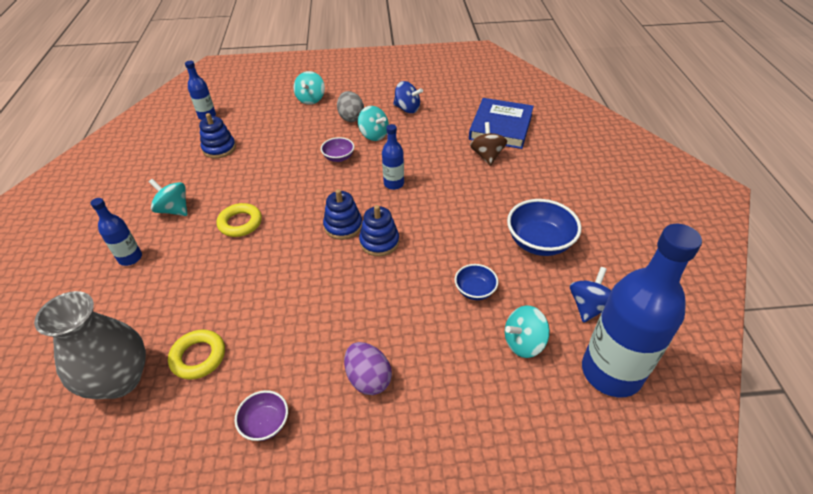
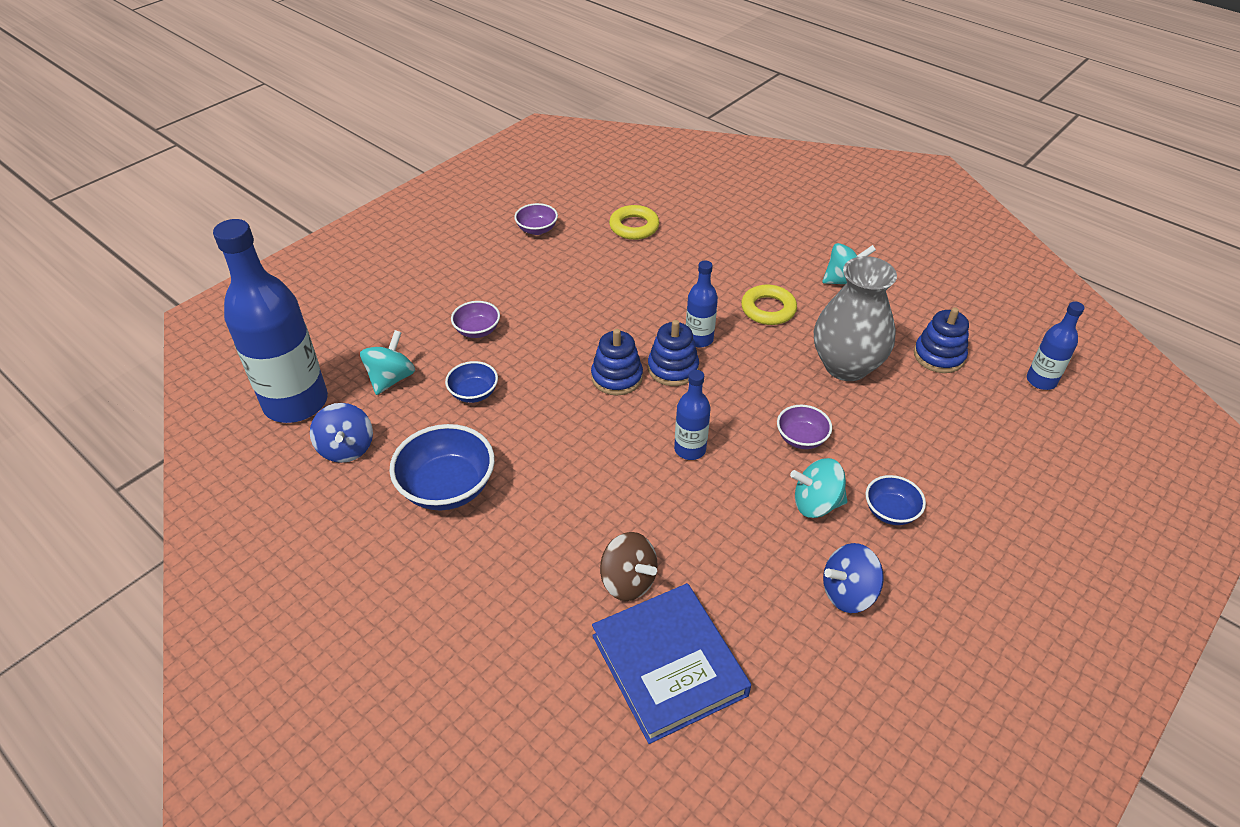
camera: 135 degrees right, 0 degrees up
grey vase [34,291,146,399] -> grey vase moved to [814,256,897,381]
blue bottle [91,198,142,266] -> blue bottle moved to [686,261,718,347]
turquoise spinning top [293,71,325,105] -> none
grey egg [337,91,364,122] -> blue bowl [866,475,926,525]
purple egg [344,342,392,395] -> none
none -> purple bowl [451,301,500,338]

